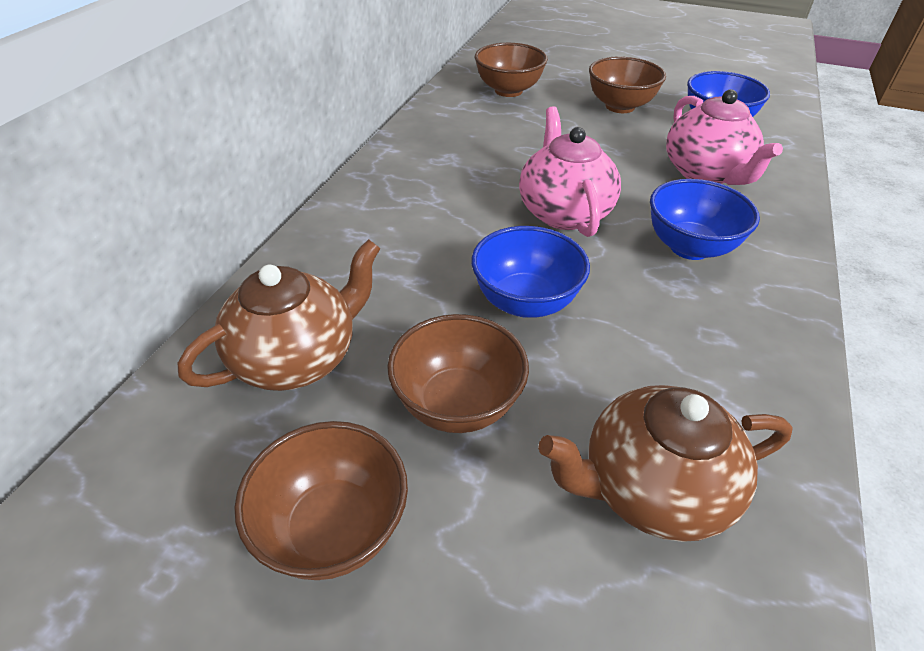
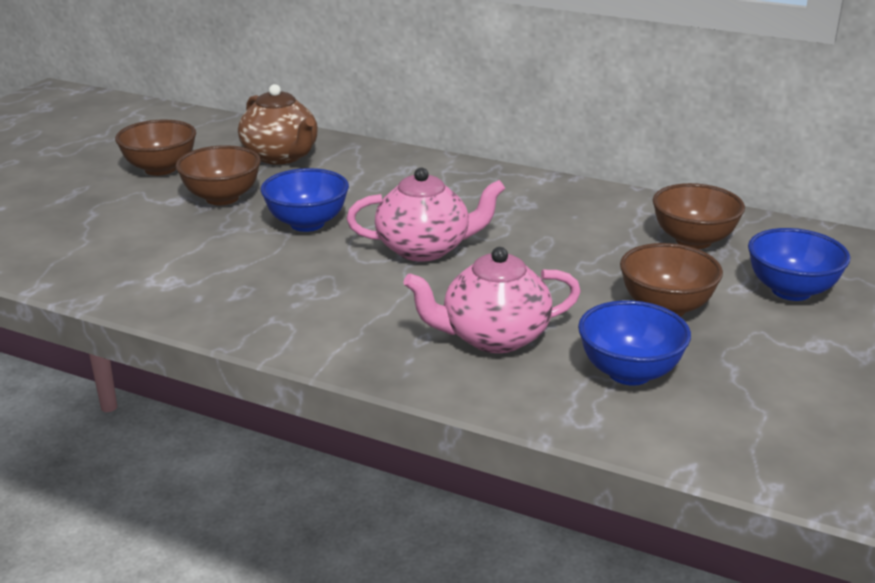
camera: 95 degrees right, 15 degrees down
brown teapot [538,385,793,542] -> none
blue bowl [650,179,760,260] -> blue bowl moved to [748,228,851,301]

